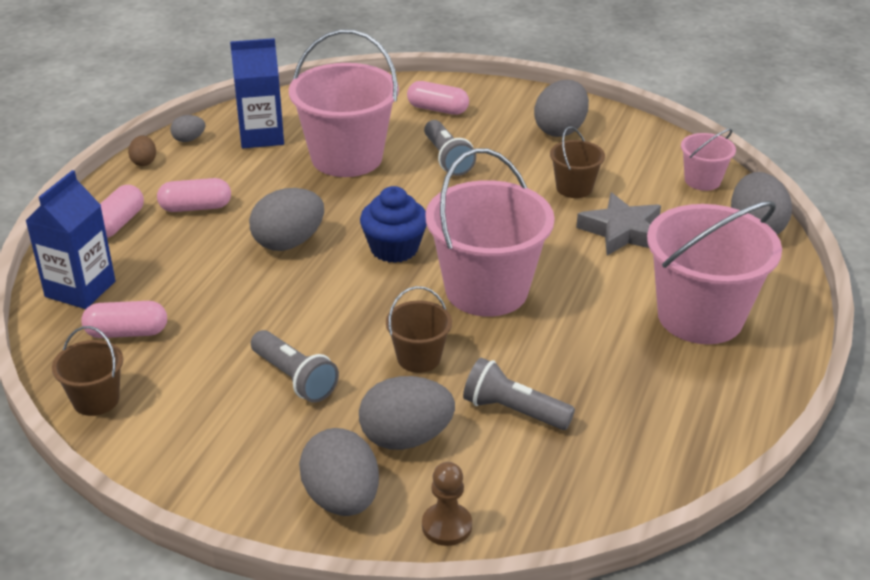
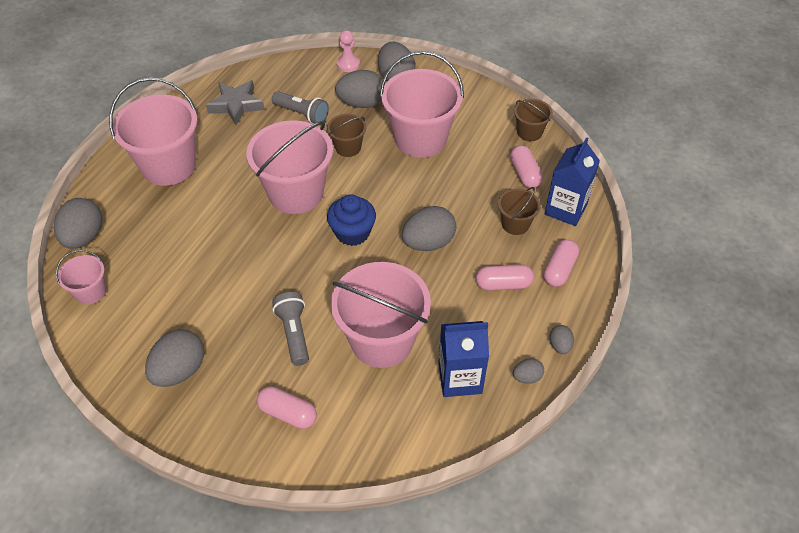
camera: 175 degrees left, 15 degrees up
pink capsule [81,301,167,338] -> pink capsule turned 75 degrees clockwise [510,145,543,188]
brown egg [128,135,156,166] -> grey egg [549,325,574,354]
grey flashlight [251,330,339,403] -> pink bucket [380,51,464,158]
brown pawn [422,462,472,546] -> pink pawn [337,30,360,72]
brown bucket [550,126,605,198] -> brown bucket moved to [498,187,540,235]
grey star [576,193,661,255] -> grey star moved to [206,80,265,125]

